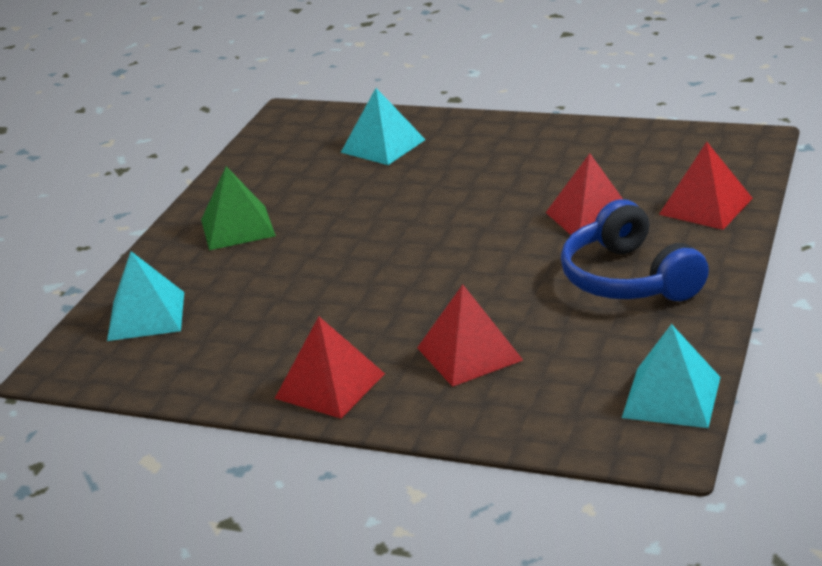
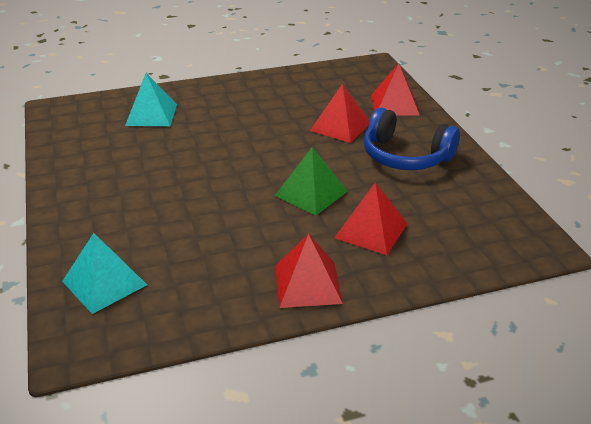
camera: 40 degrees left, 5 degrees up
green pyramid [201,167,276,250] -> green pyramid moved to [275,147,348,216]
turquoise pyramid [622,324,720,428] -> none

